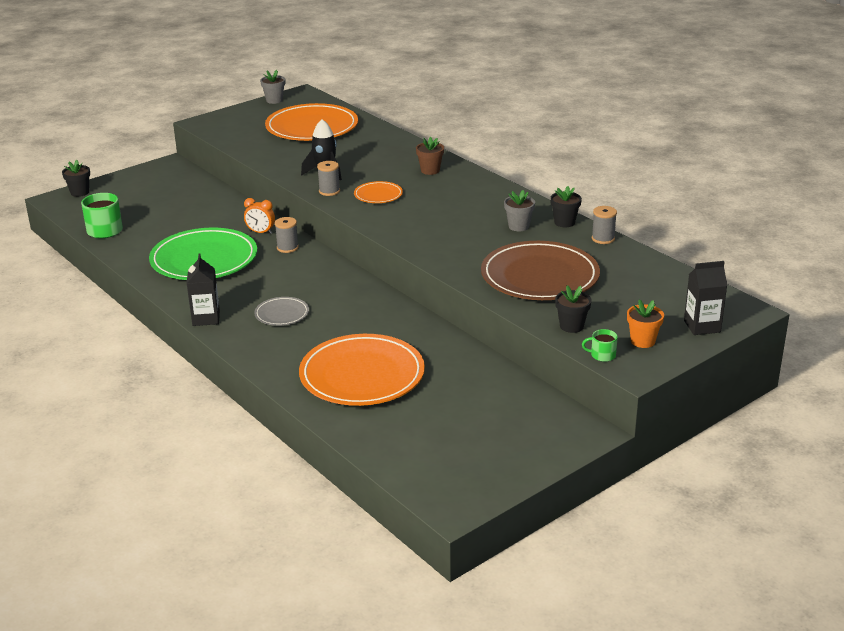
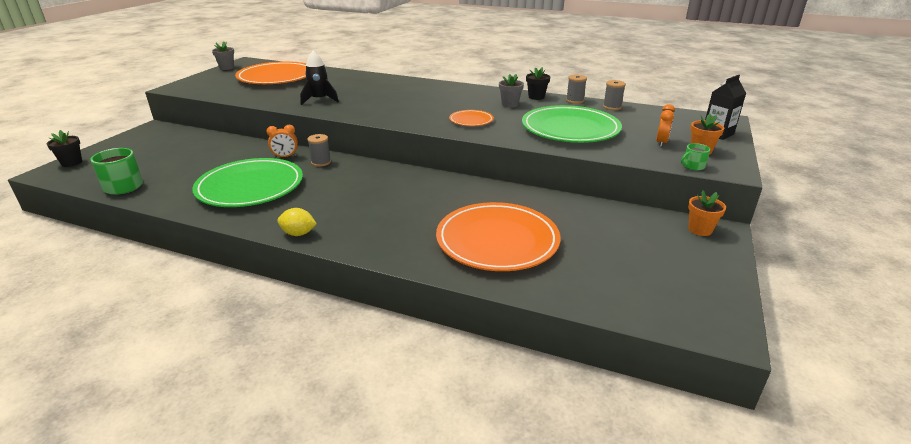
camera: 30 degrees left, 0 degrees up
black carton [187,254,220,326] -> yellow lemon [277,208,317,236]
grey plate [254,297,309,326] -> none
grey spool [317,161,340,196] -> grey spool moved to [603,80,626,110]
orange plate [354,181,403,203] -> orange plate moved to [449,110,494,126]
brown flower pot [416,137,444,175] -> none
brown plate [481,241,600,300] -> green plate [522,105,622,143]
black flower pot [555,285,592,333] -> none
none -> orange clock [656,104,675,147]
none -> orange flower pot [688,190,726,236]

